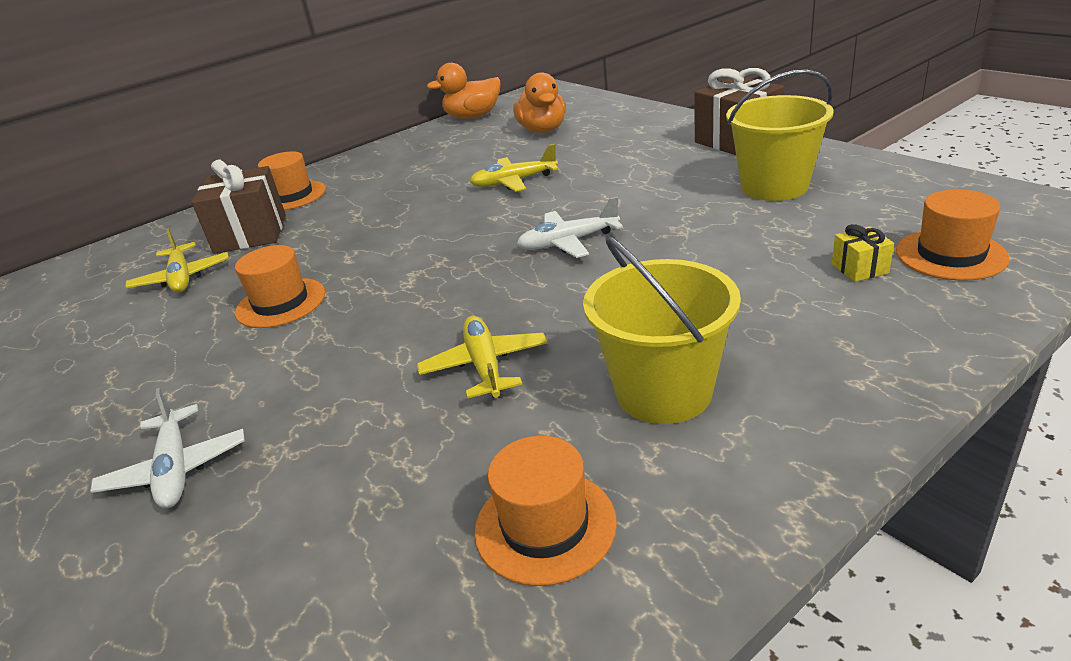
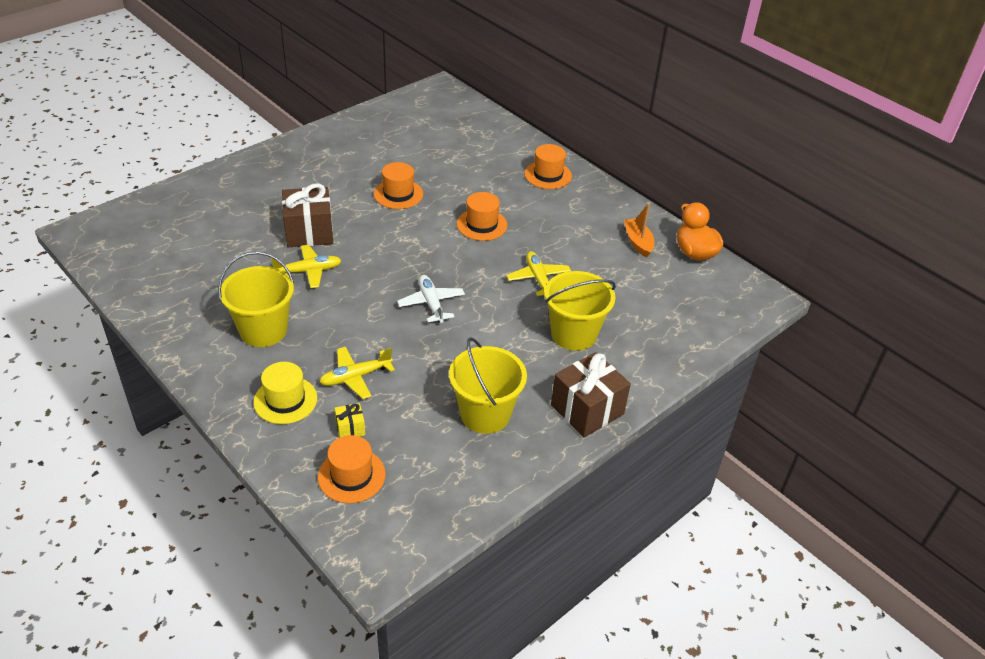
camera: 80 degrees right, 10 degrees up
white plane [90,388,245,508] -> none
yellow plane [125,228,229,293] -> yellow plane moved to [319,347,395,399]
brown gift [192,159,286,254] -> brown gift moved to [282,183,333,247]
orange hat [474,436,617,586] -> orange hat moved to [457,192,508,241]
orange duck [513,72,566,133] -> none
none -> yellow hat [253,362,317,424]
none -> yellow bucket [544,271,616,351]
none -> orange boat [624,203,654,258]

